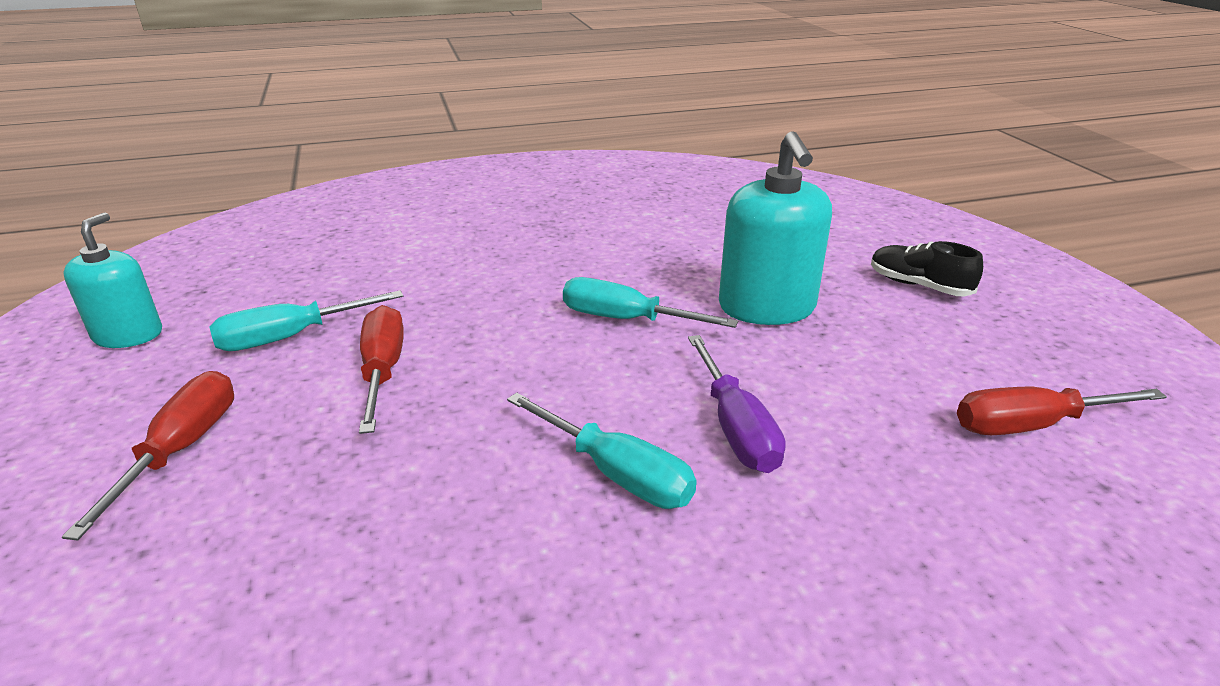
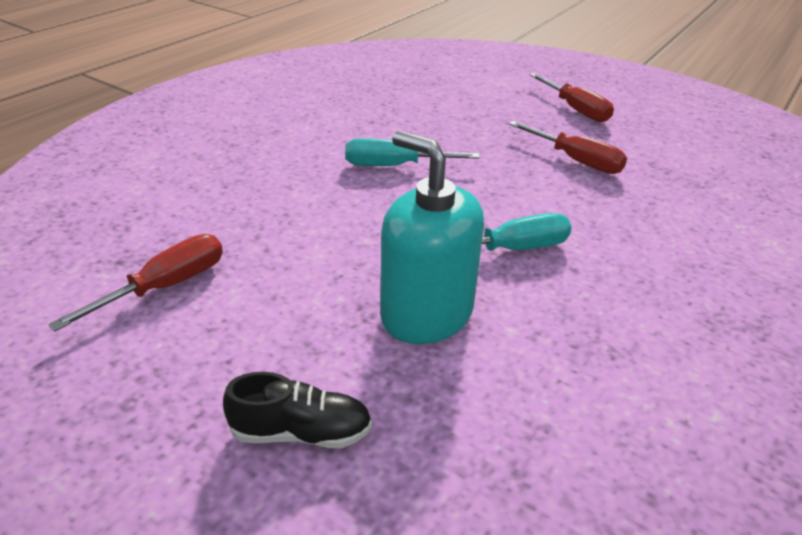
camera: 140 degrees right, 5 degrees up
turquoise soap dispenser [63,212,162,348] -> none
turquoise screwdriver [209,290,403,351] -> none
purple screwdriver [688,335,786,473] -> none

